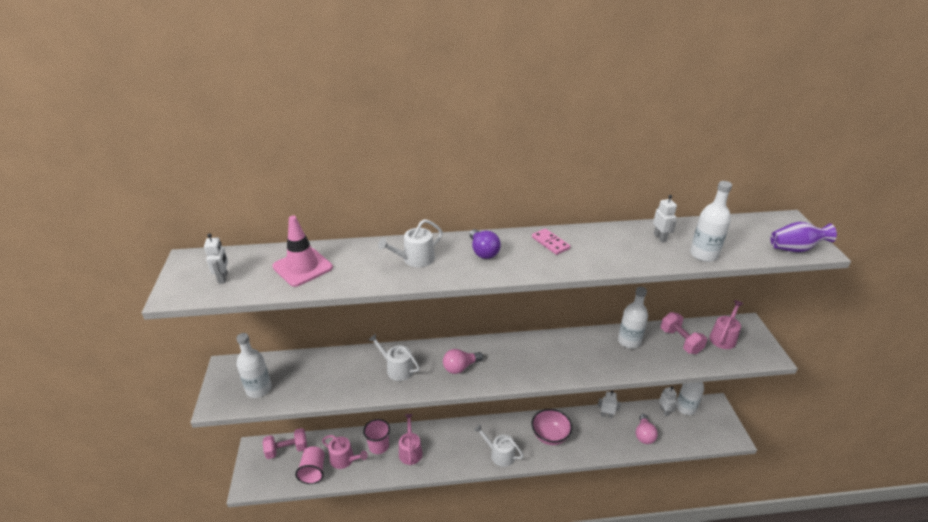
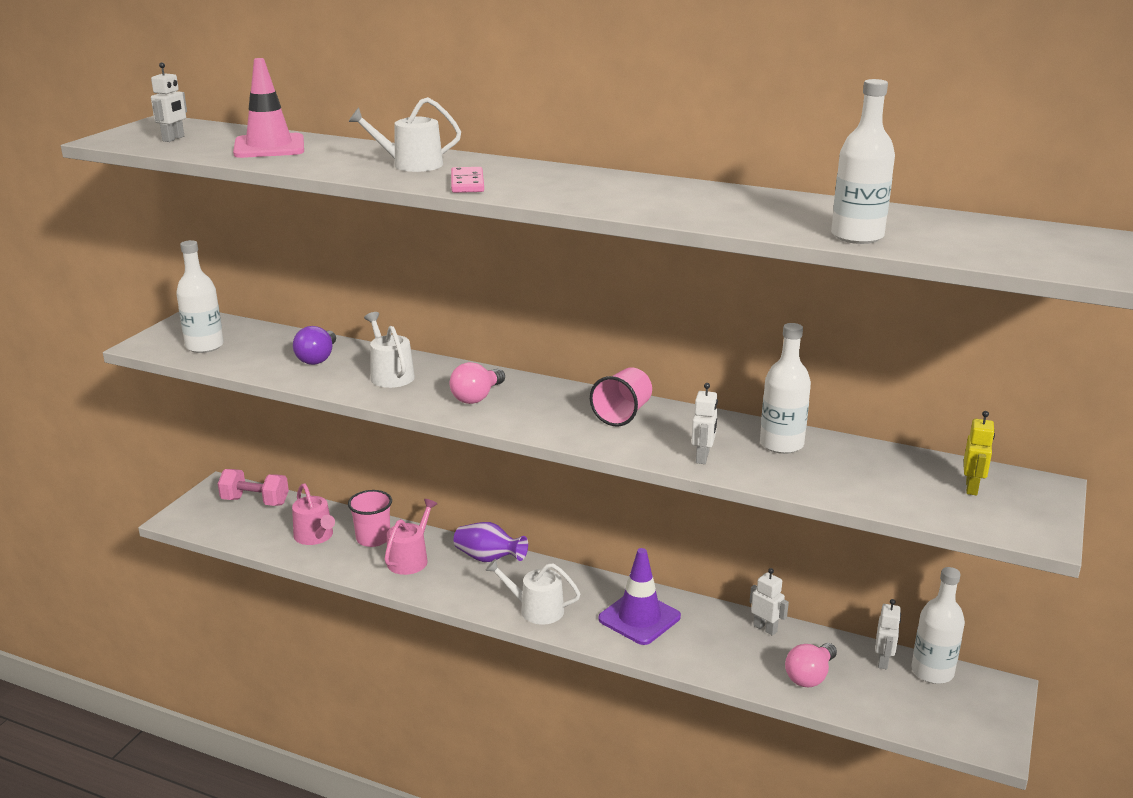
camera: 30 degrees right, 10 degrees down
pink cup [295,446,325,484] -> pink cup moved to [590,368,652,426]
pink light bulb [443,349,484,374] -> pink light bulb turned 60 degrees counterclockwise [450,362,505,404]
purple light bulb [470,229,501,259] -> purple light bulb moved to [293,326,336,365]
white watering can [474,425,524,467] -> white watering can turned 45 degrees counterclockwise [485,559,581,625]
pink bowl [531,409,572,445] -> purple traffic cone [598,548,681,645]
pink domino [532,228,570,255] -> pink domino moved to [451,167,484,193]
white robot [653,195,677,242] -> white robot moved to [691,383,718,464]
pink dumbbell [661,312,707,354] -> none
pink watering can [709,300,743,349] -> yellow robot [964,411,995,496]
purple vase [771,222,837,252] -> purple vase moved to [453,522,528,562]

